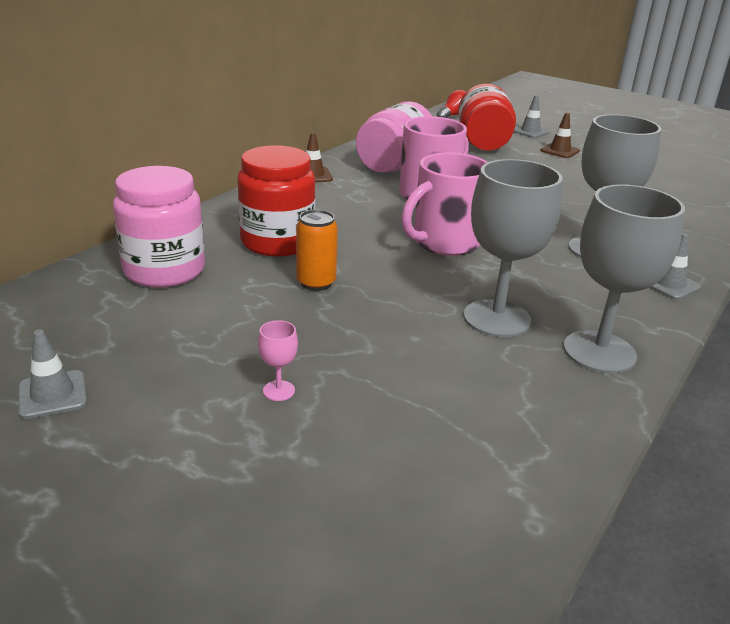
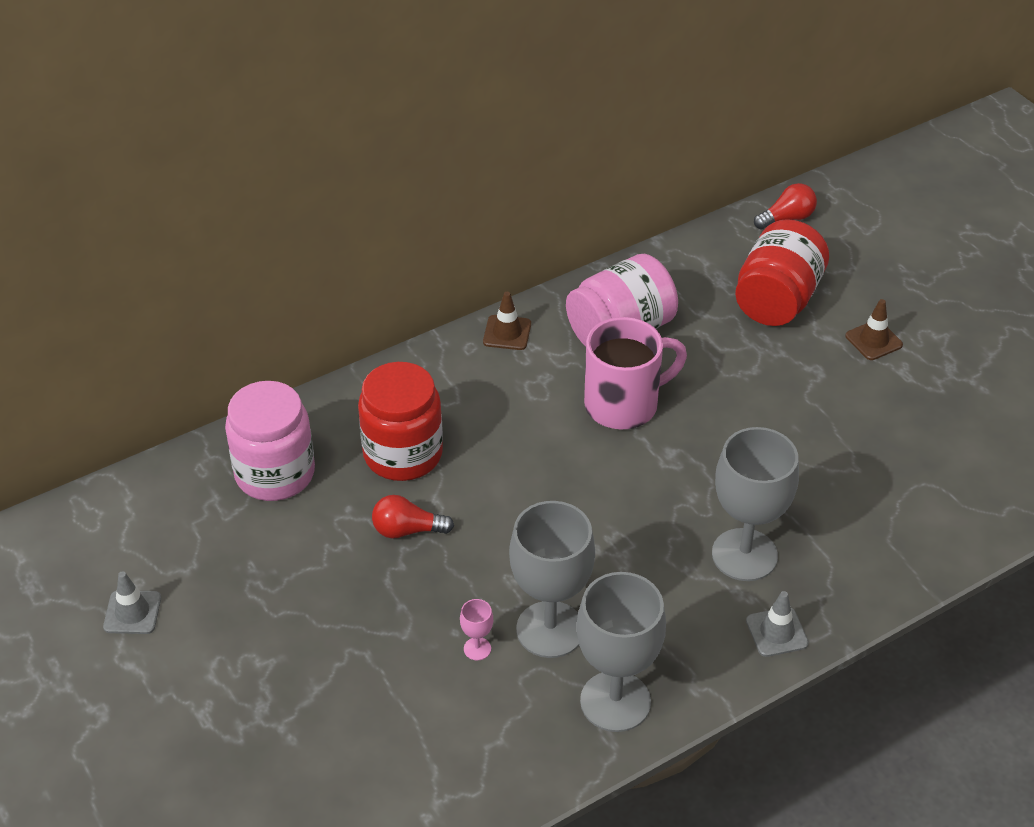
camera: 25 degrees right, 15 degrees up
pink goblet [258,320,298,401] -> pink goblet moved to [460,599,493,660]
orange can [296,210,338,291] -> red light bulb [372,495,454,539]
pink mug [401,152,488,256] -> none
grey traffic cone [514,96,550,138] -> none

